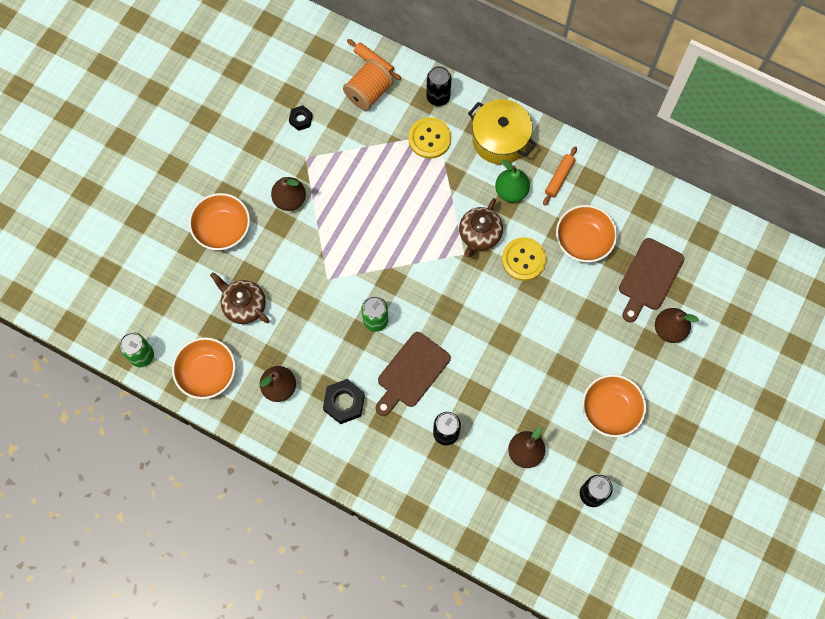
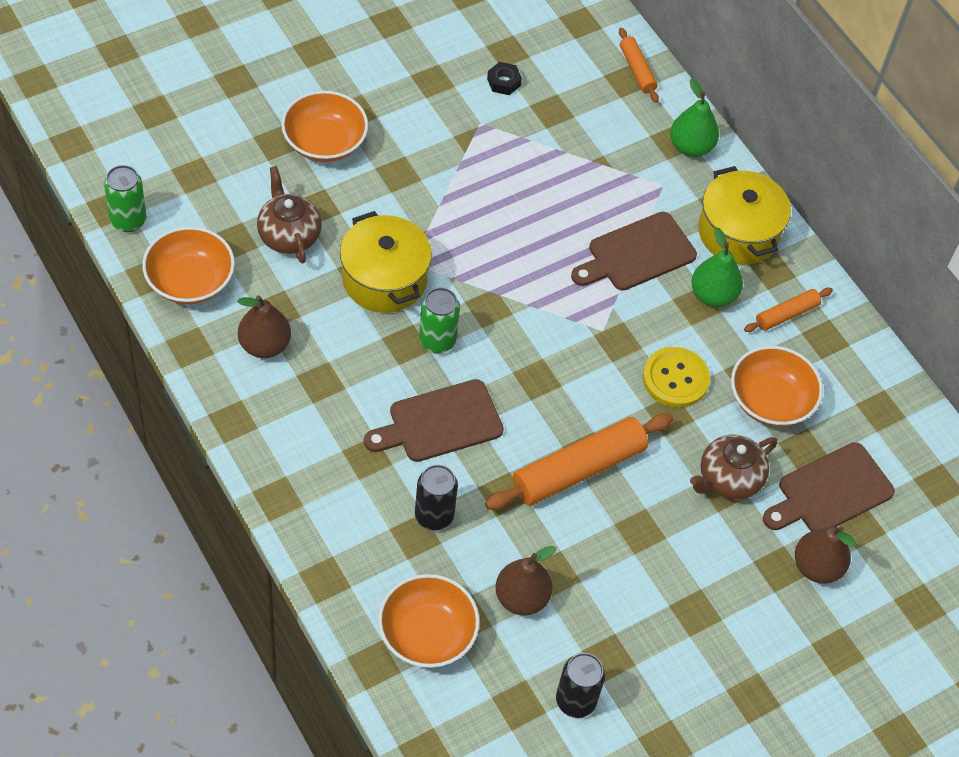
camera: 25 degrees right, 15 degrees down
brown pear [271,177,306,211] -> none
black nut [323,379,365,424] -> none
orange spool [343,59,394,111] -> none
yellow button [408,117,451,159] -> none
black can [426,66,451,106] -> green pear [670,78,719,157]
brown teapot [459,198,503,257] -> brown teapot moved to [690,435,777,500]
orange bowl [582,374,646,437] -> orange bowl moved to [378,574,480,668]
none -> yellow pot [340,211,432,313]
none -> orange rolling pin [485,413,673,510]
none -> brown cutting board [571,212,697,291]

